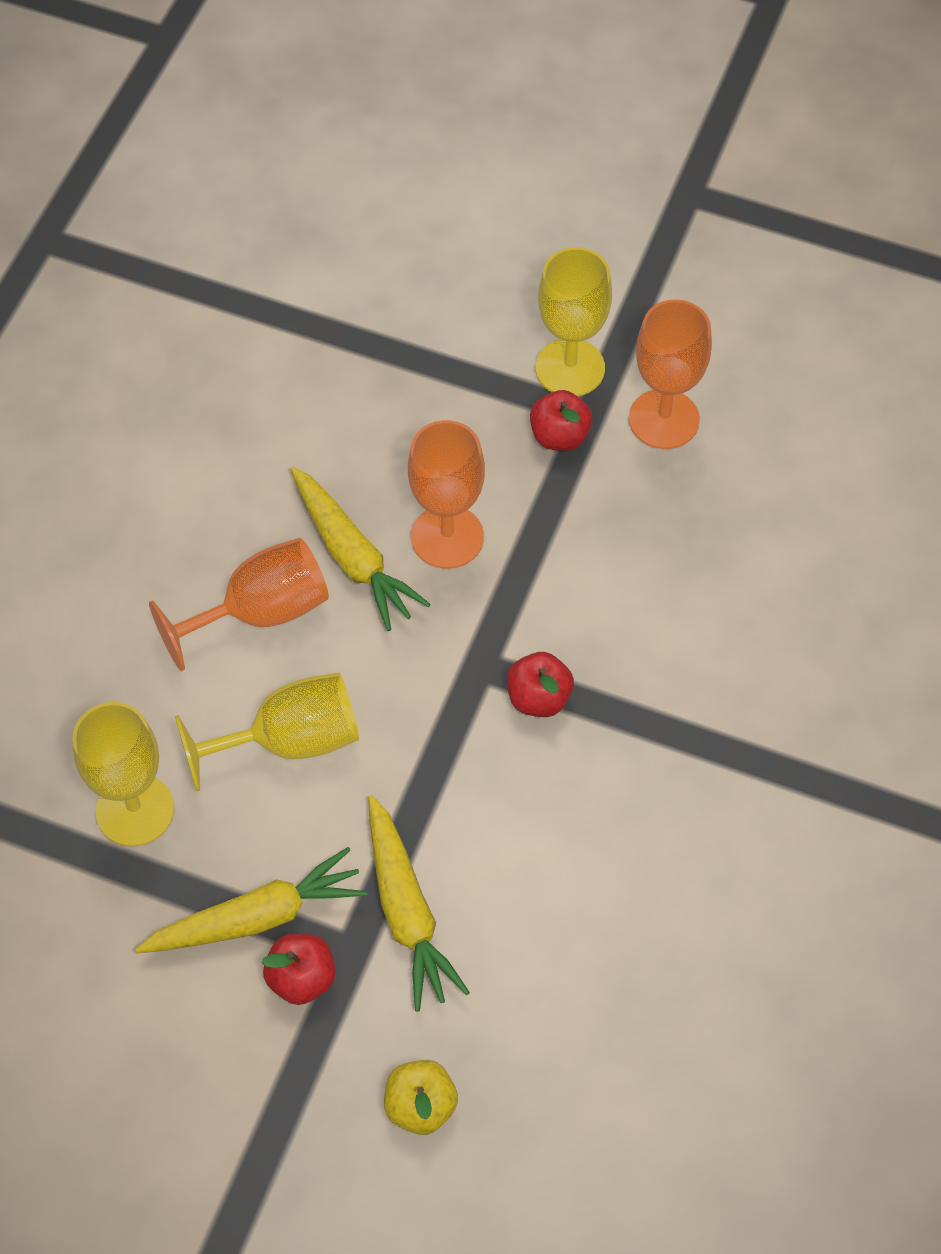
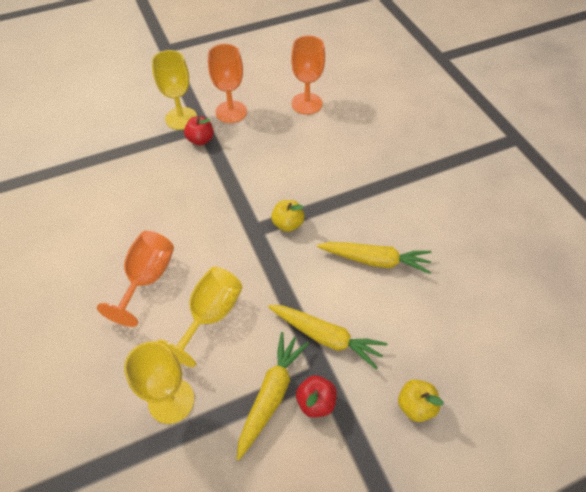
camera: 45 degrees left, 5 degrees down
yellow carrot [290,467,430,631] -> yellow carrot moved to [317,242,431,274]
orange goblet [408,420,485,569] -> orange goblet moved to [291,35,325,114]
red apple [507,652,574,717] -> yellow apple [271,200,305,232]

